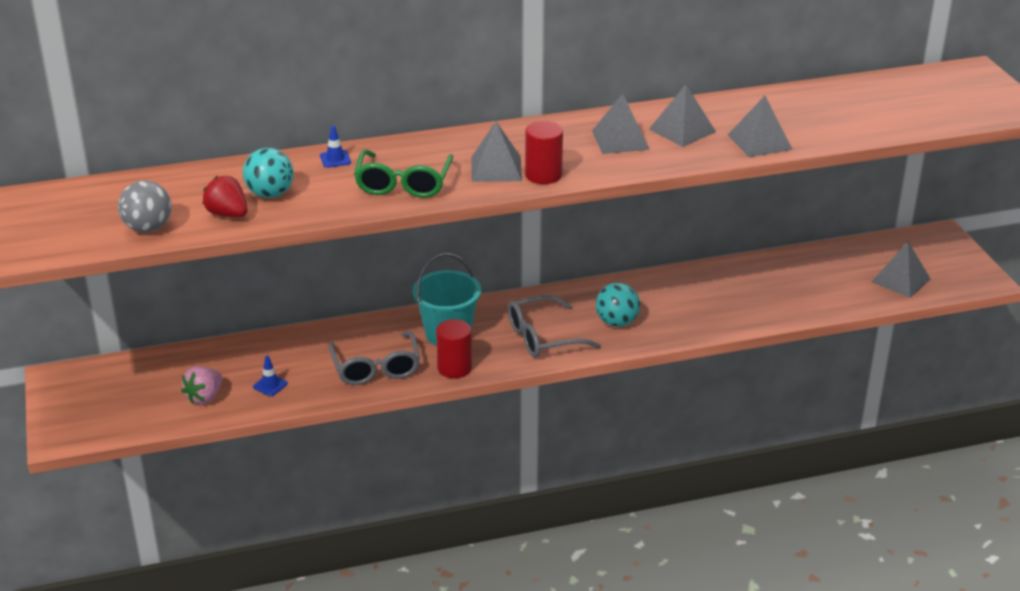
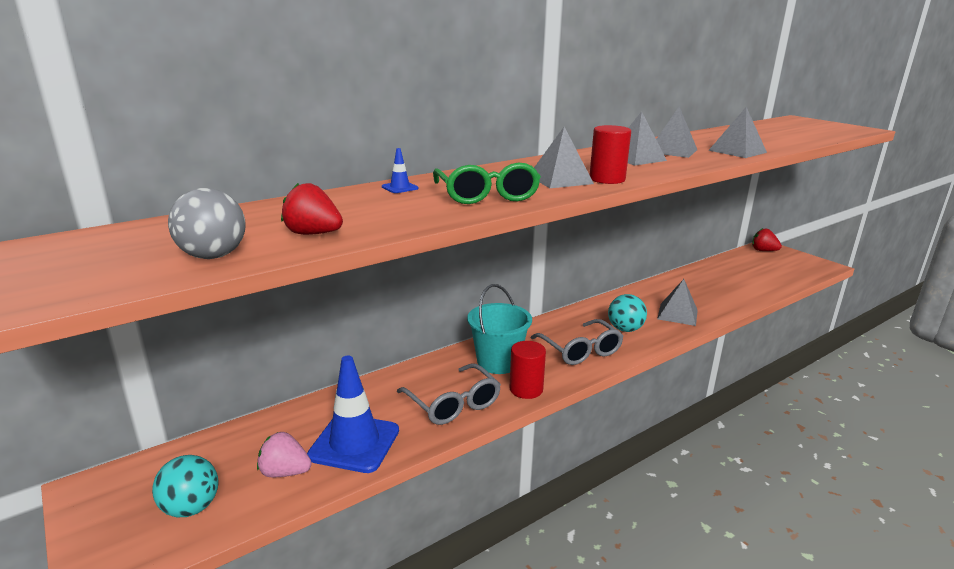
camera: 20 degrees left, 10 degrees down
pink strawberry [181,366,223,404] -> pink strawberry turned 90 degrees clockwise [257,432,312,477]
turquoise ball [243,148,294,198] -> turquoise ball moved to [152,455,218,517]
blue traffic cone [253,355,288,396] -> blue traffic cone [307,356,399,473], size x2.49
grey glasses [508,295,601,358] -> grey glasses turned 75 degrees counterclockwise [531,319,623,365]
grey pyramid [872,242,930,298] -> grey pyramid moved to [657,279,698,326]
none -> red strawberry [752,228,782,251]

